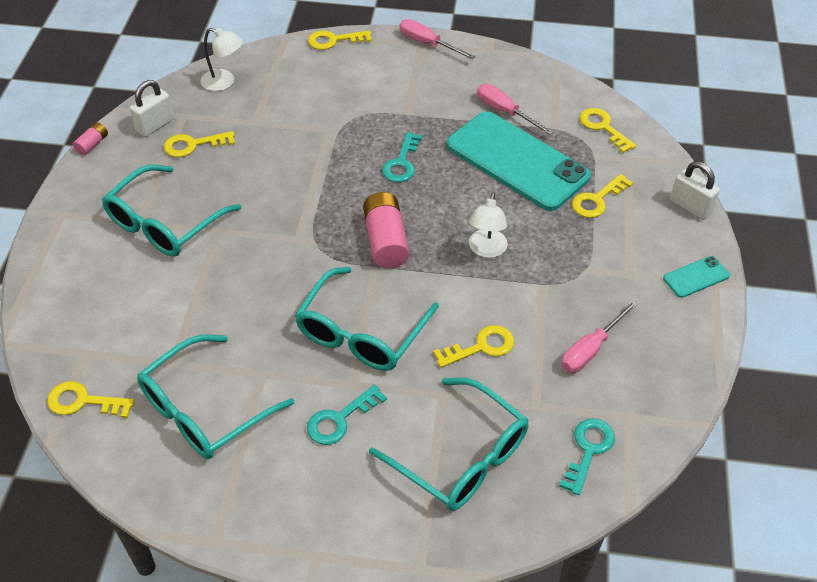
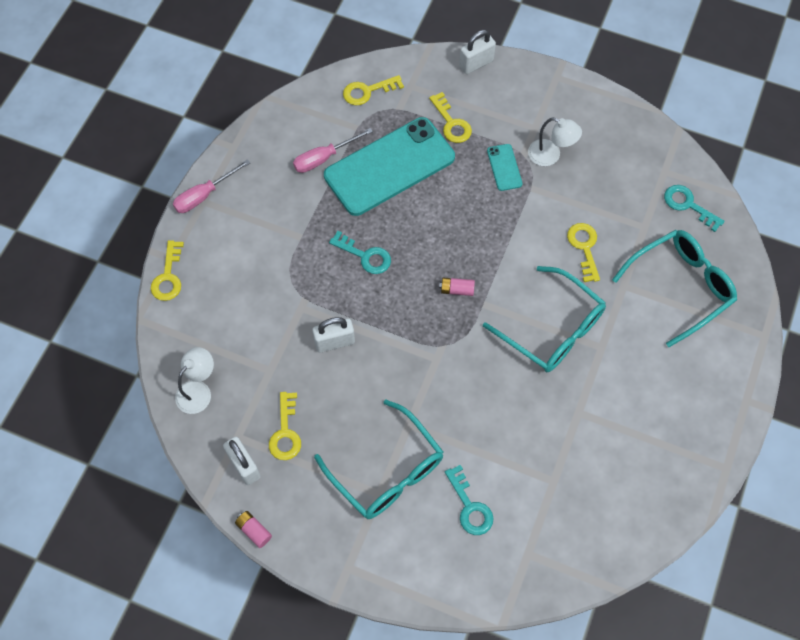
camera: 75 degrees left, 15 degrees up
yellow key [47,381,135,418] -> none
turquoise glasses [137,334,294,459] -> none
turquoise key [307,385,387,445] -> turquoise key moved to [445,465,494,535]
pink battery [363,192,409,269] -> pink battery [439,278,475,296], size x0.51
white lamp [469,192,508,258] -> white lamp moved to [528,118,582,166]
pink screwdriver [561,300,639,373] -> none
turquoise phone [663,256,730,298] -> turquoise phone moved to [487,144,523,191]
none -> white padlock [312,317,355,353]

